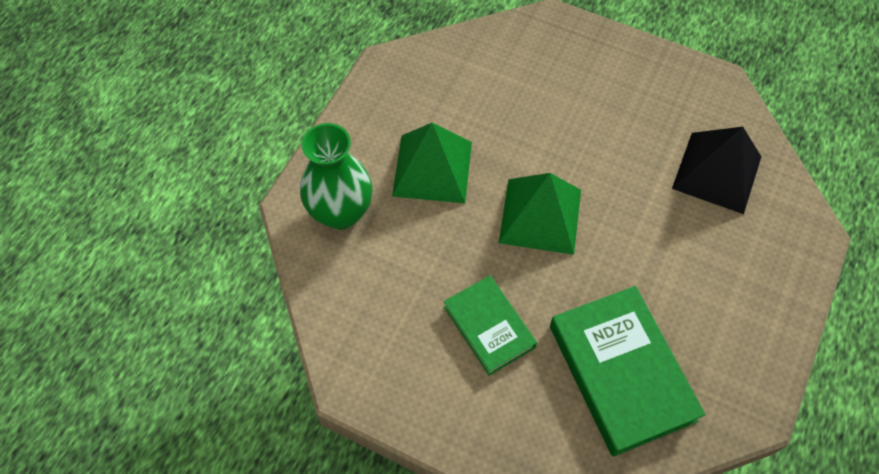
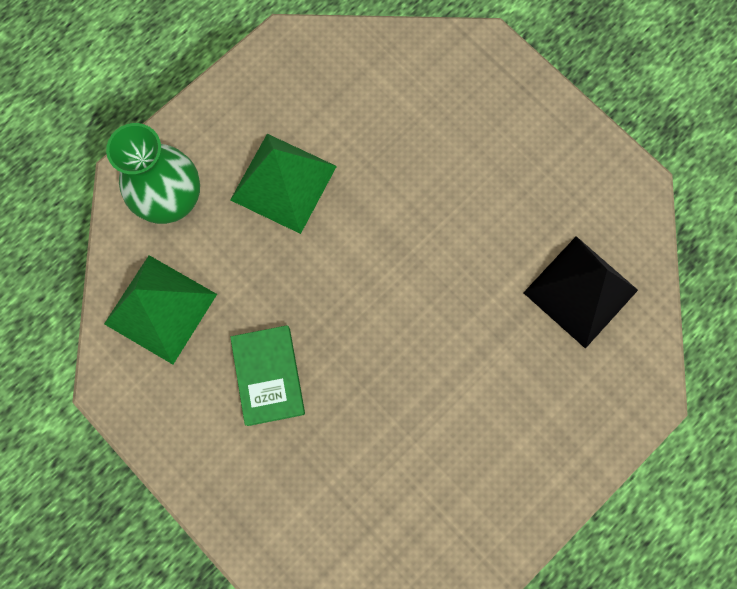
camera: 20 degrees right, 15 degrees up
green pyramid [499,173,581,255] -> green pyramid moved to [104,255,217,364]
green book [550,286,706,457] -> none

